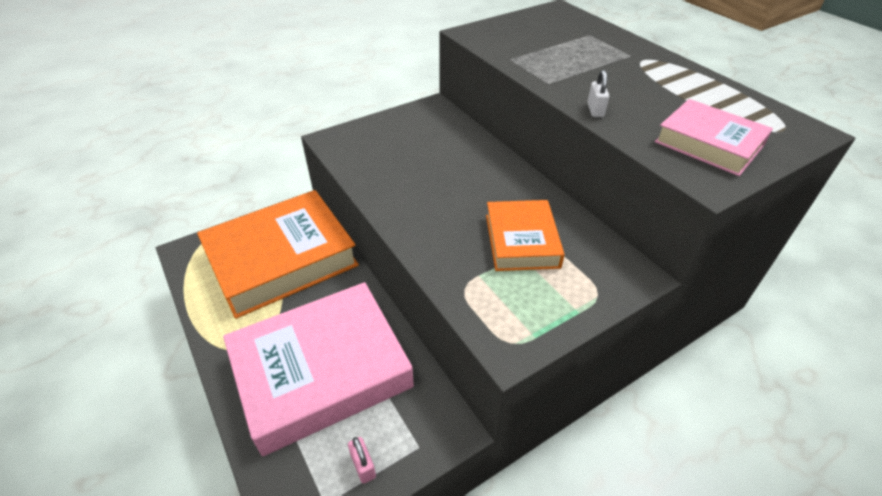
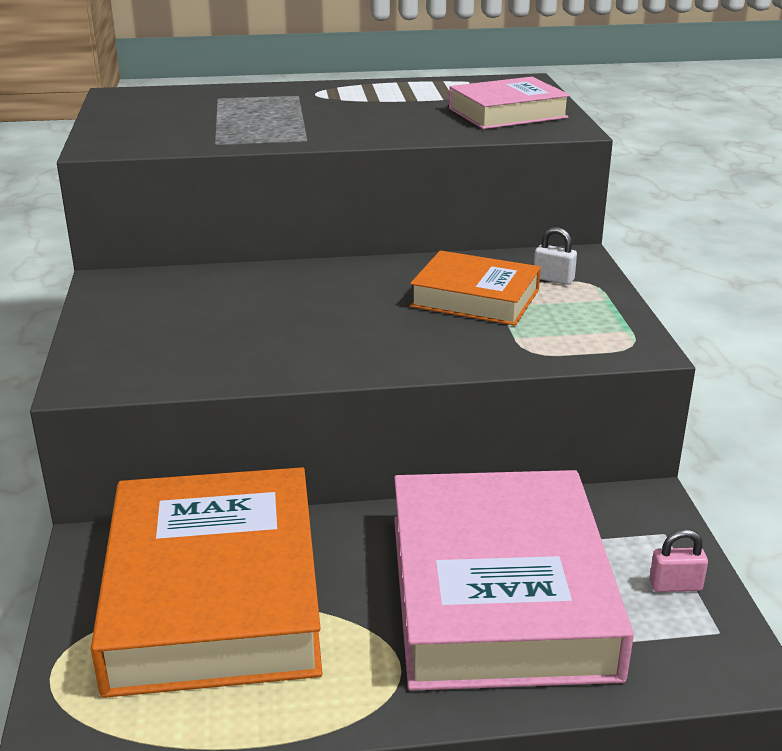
camera: 65 degrees left, 15 degrees down
white padlock [587,70,609,117] -> white padlock moved to [534,227,577,285]

